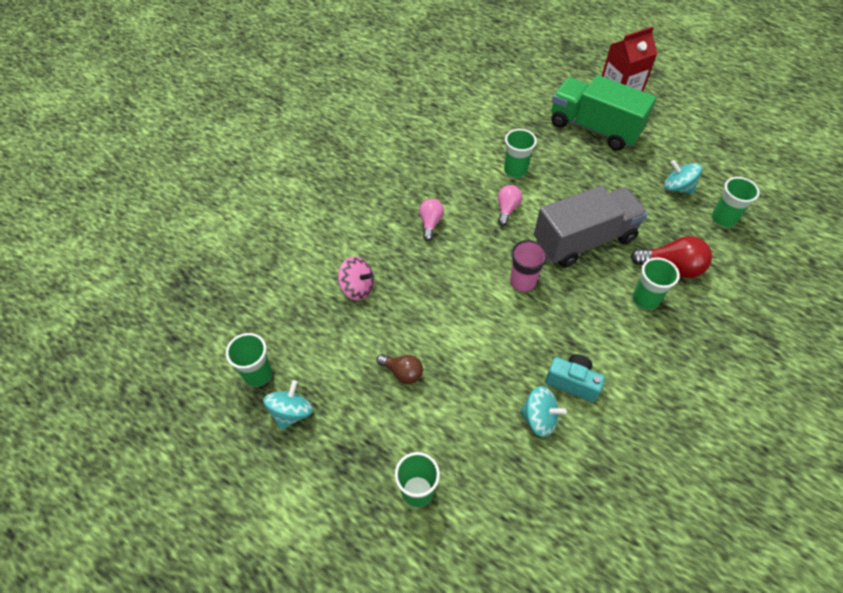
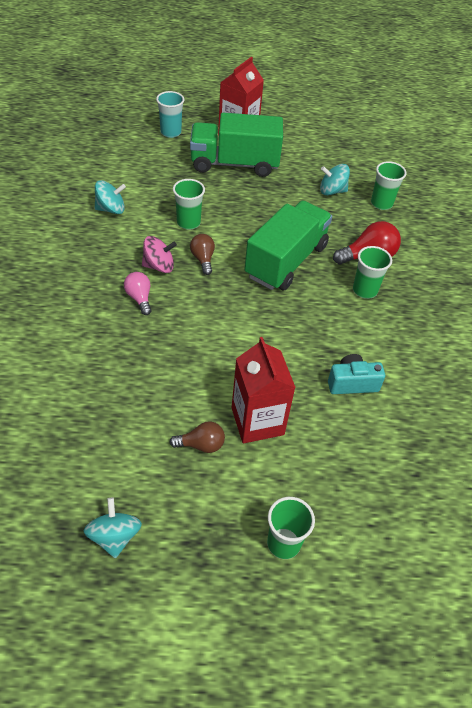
camera: 35 degrees left, 5 degrees down
green cup [226,333,272,387] -> none
pink spinning top [338,257,374,300] -> pink spinning top moved to [142,236,177,273]
pink light bulb [498,185,522,226] -> brown light bulb [190,234,215,275]
pink cup [510,240,548,292] -> none
turquoise spinning top [520,386,567,437] -> turquoise spinning top moved to [95,180,126,214]
grey truck [534,186,648,268] -> green truck [244,200,332,290]
none -> turquoise cup [156,91,184,138]
none -> red carton [231,337,296,443]

